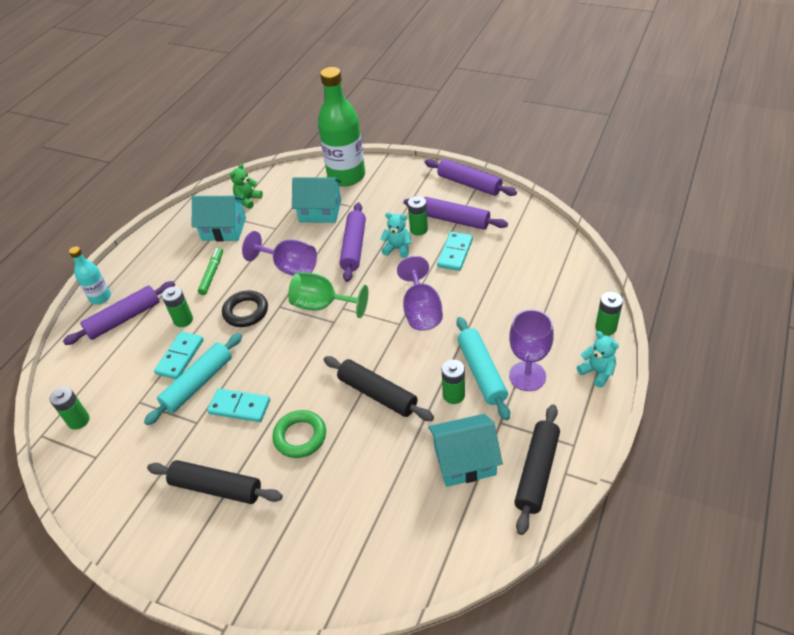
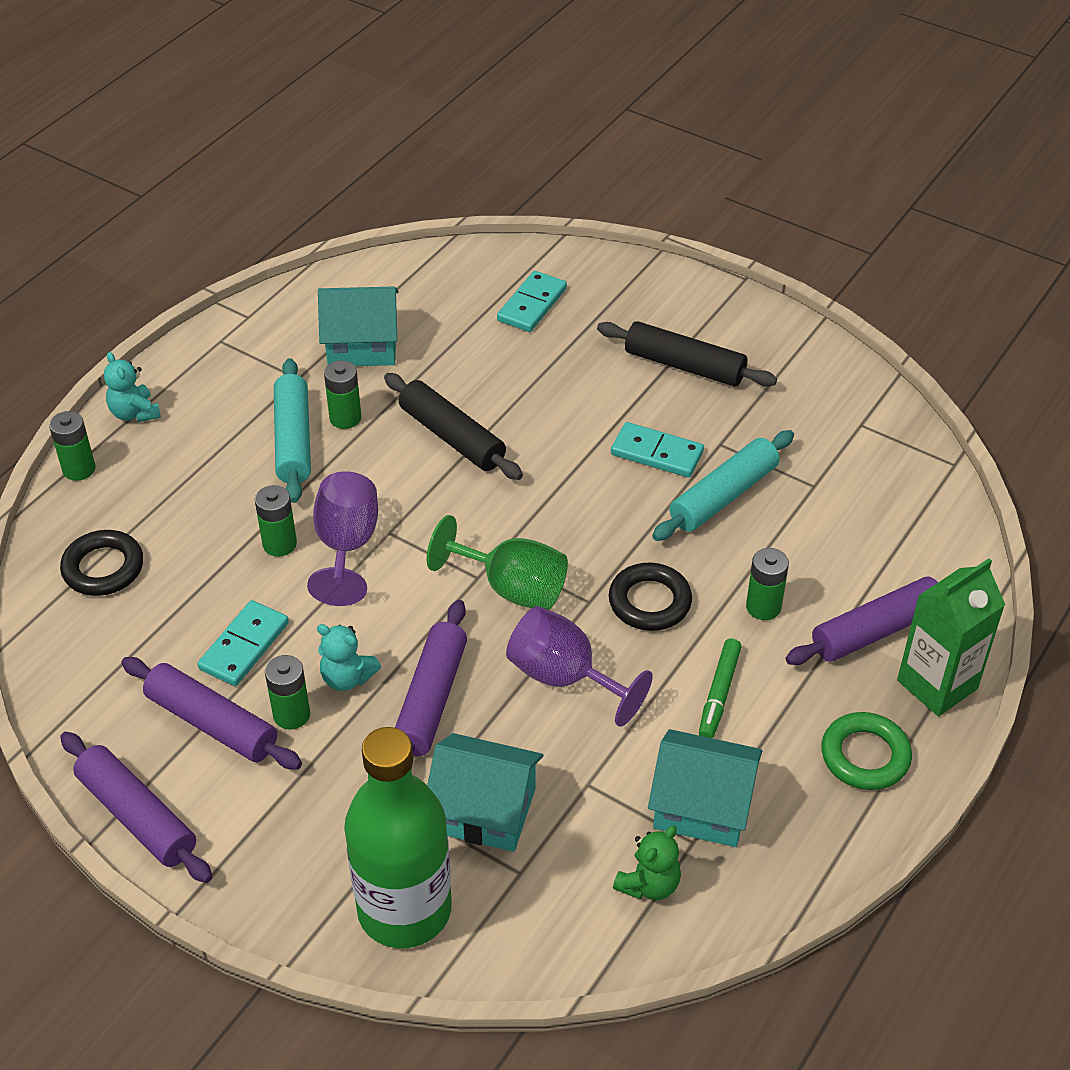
camera: 175 degrees left, 0 degrees up
green battery [50,387,89,430] -> green battery moved to [255,485,297,557]
turquoise bottle [69,246,111,305] -> green carton [897,558,1005,716]
turquoise domino [154,332,204,379] -> turquoise domino moved to [497,271,567,332]
green ring [272,410,326,458] -> green ring moved to [821,712,912,790]
purple goblet [509,309,554,391] -> none
black rolling pin [514,404,560,535] -> none
none -> black ring [60,530,143,596]

